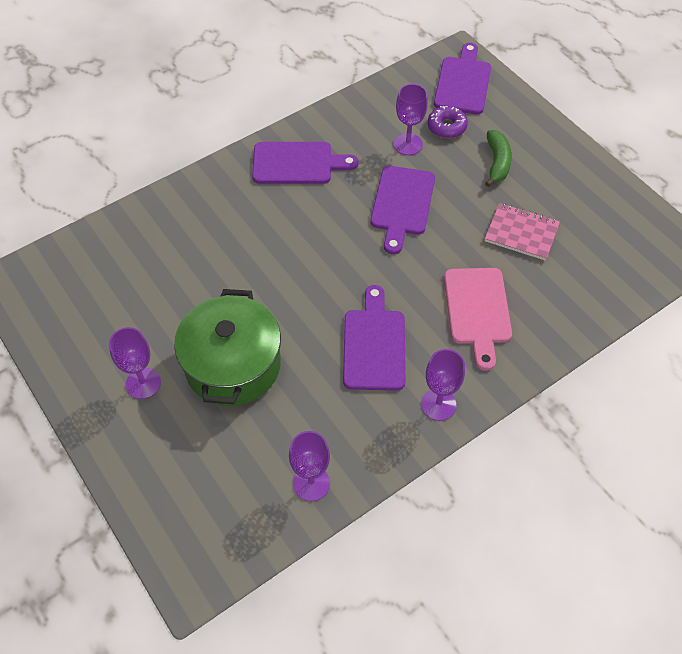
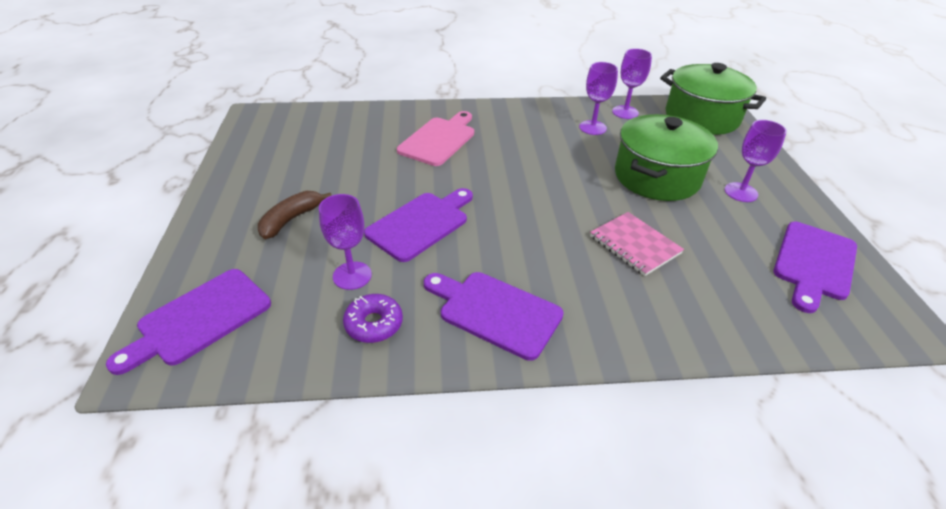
camera: 150 degrees left, 15 degrees down
purple cutting board [343,285,406,391] -> purple cutting board moved to [773,222,857,313]
purple goblet [421,349,465,421] -> purple goblet moved to [579,62,618,135]
purple donut [428,106,468,138] -> purple donut moved to [343,294,403,343]
green banana [485,130,512,187] -> brown banana [258,191,332,239]
pink notebook [485,203,560,261] -> pink notebook moved to [590,212,684,276]
none -> green pot [660,63,766,135]

